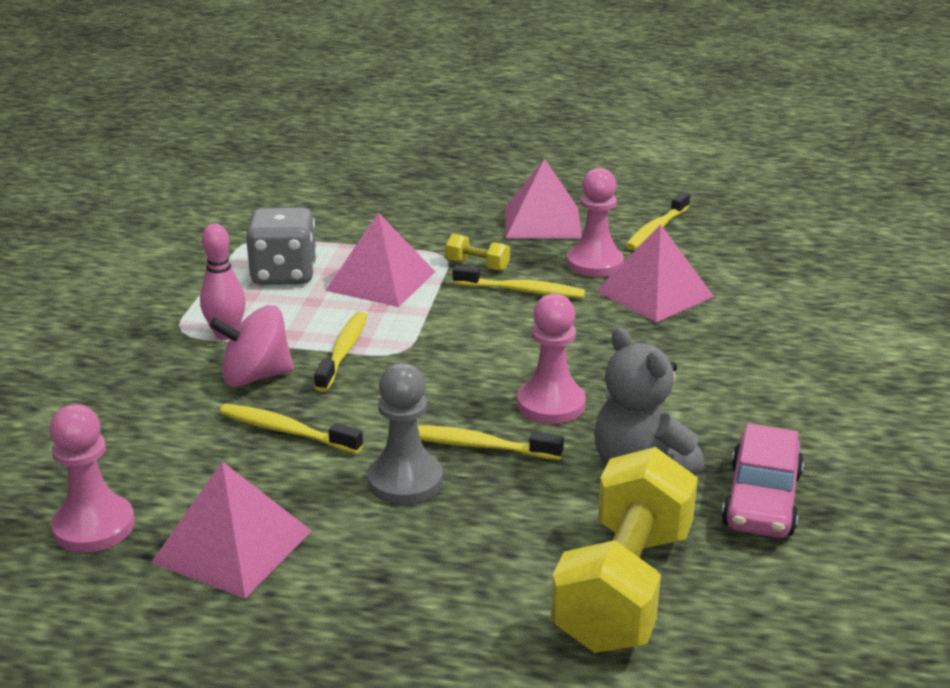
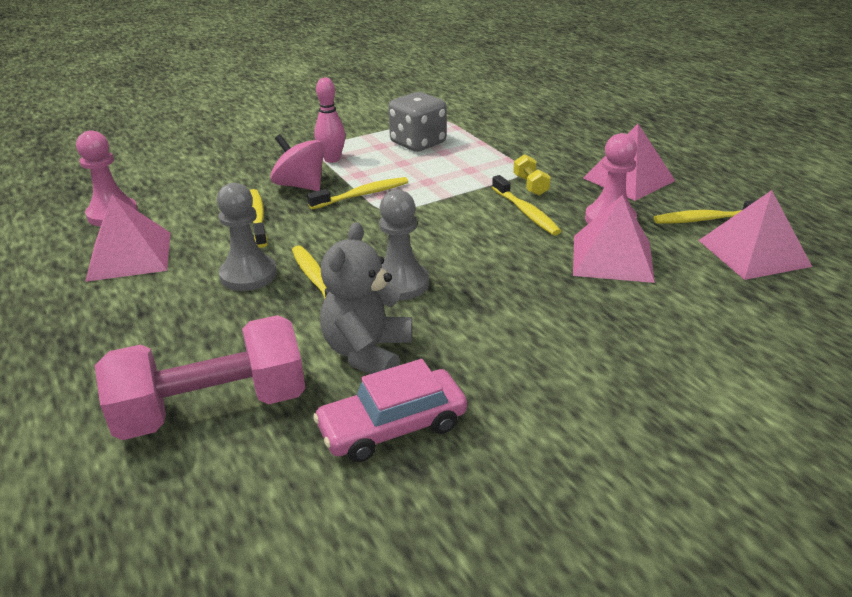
camera: 50 degrees right, 5 degrees up
pink pyramid [325,213,436,307] -> pink pyramid moved to [698,190,812,280]
pink pawn [517,293,586,424] -> grey pawn [379,190,429,300]
yellow dumbbell [551,447,698,653] -> pink dumbbell [95,315,306,440]

